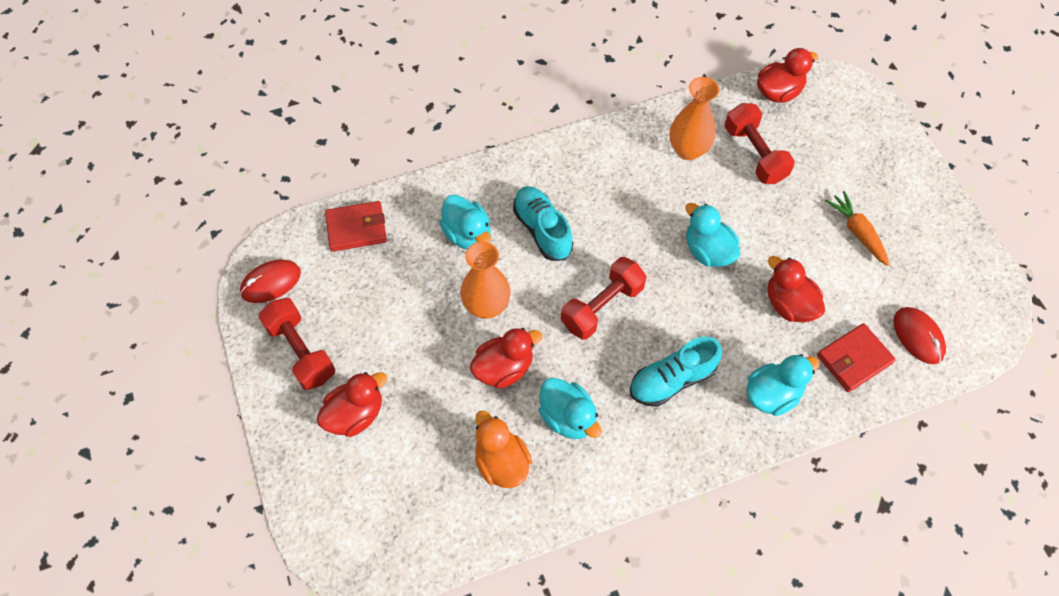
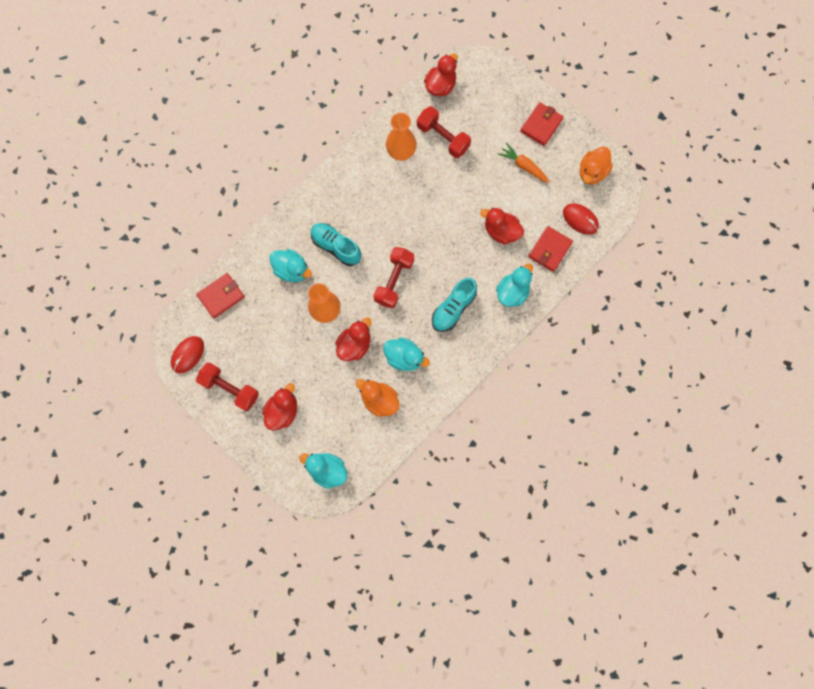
camera: 25 degrees left, 15 degrees up
turquoise duck [685,203,740,267] -> turquoise duck moved to [299,453,347,489]
none -> red wallet [520,102,564,146]
none -> orange duck [580,147,613,184]

